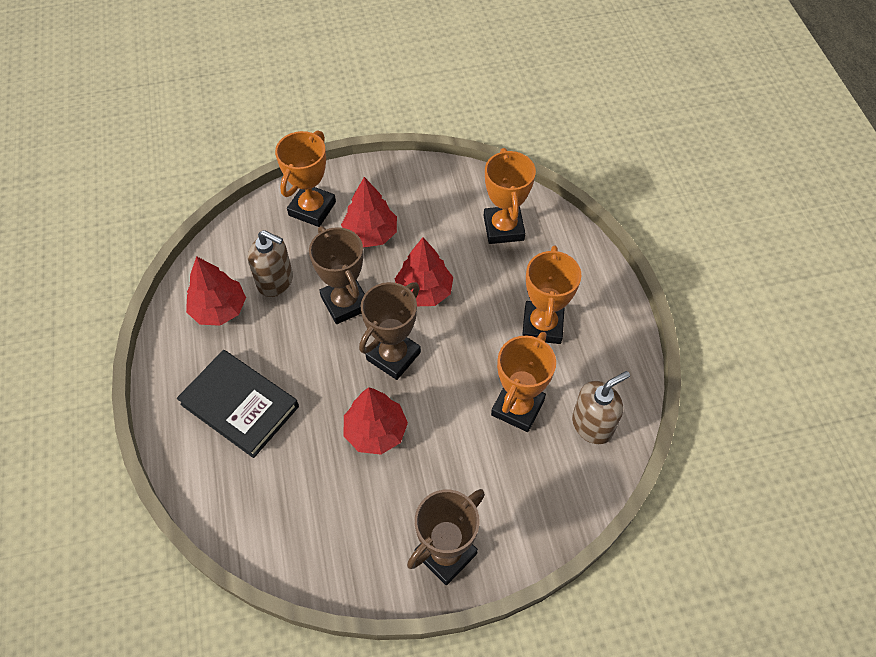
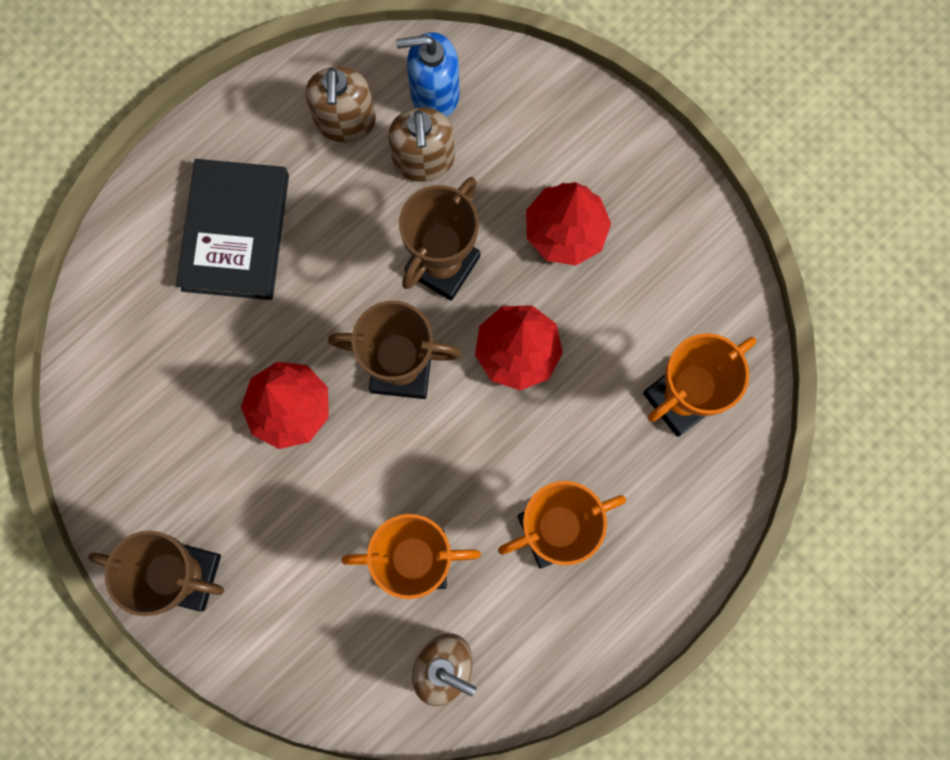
camera: 60 degrees right, 20 degrees up
red tree [186,256,246,326] -> brown soap dispenser [305,66,376,143]
orange trophy [275,130,336,227] -> none
none -> blue soap dispenser [396,32,460,117]

